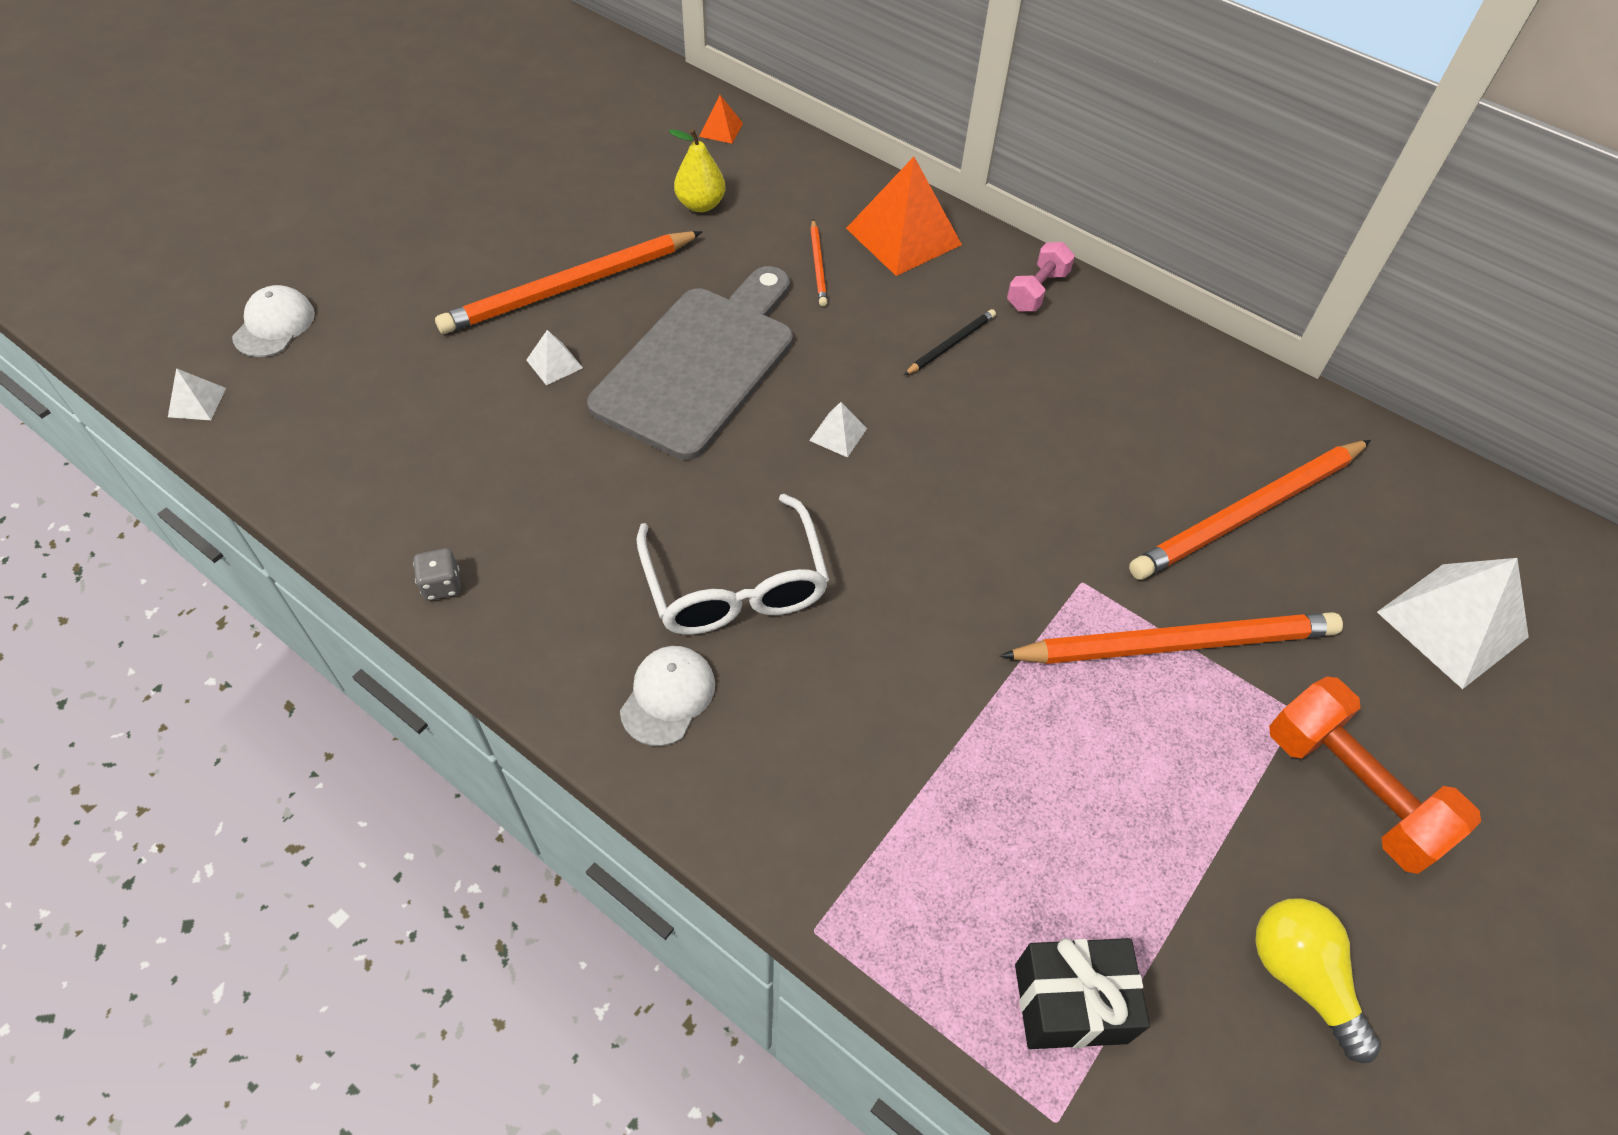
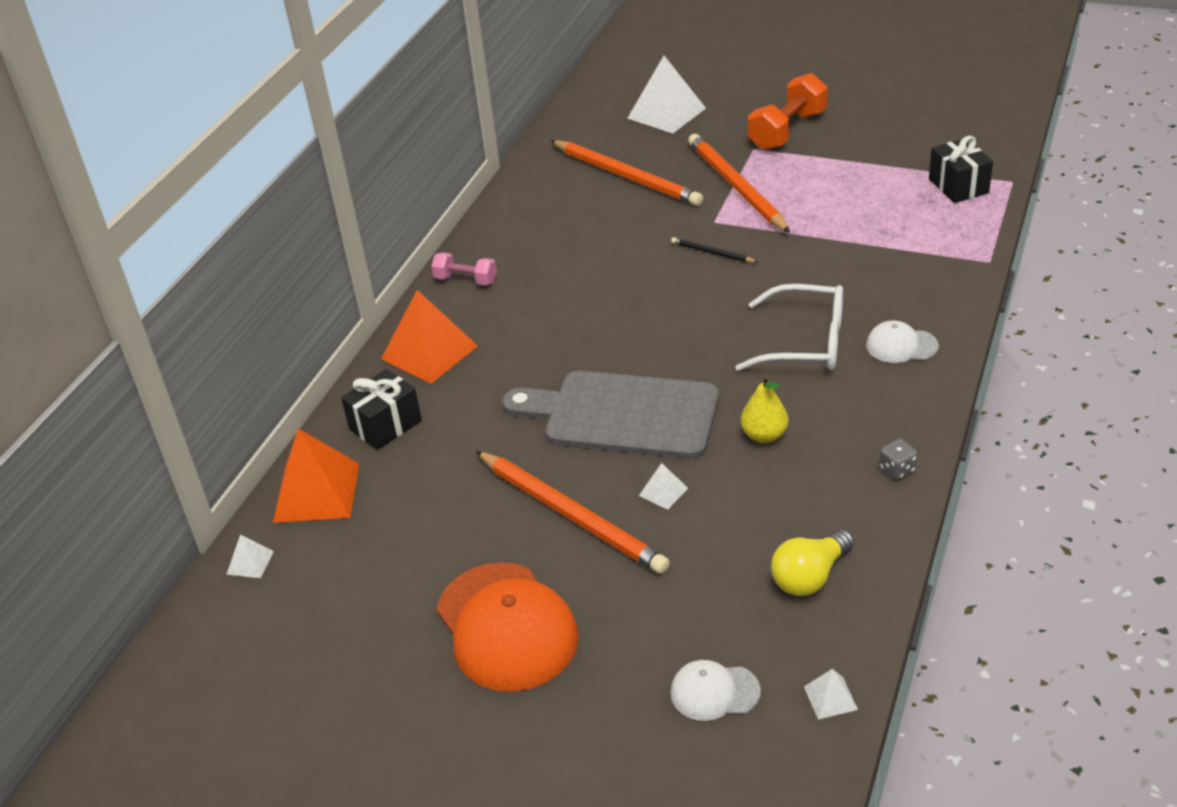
camera: 100 degrees left, 15 degrees down
white glasses [636,494,829,635] -> white glasses turned 45 degrees clockwise [735,284,843,371]
yellow pear [669,129,726,212] -> yellow pear moved to [741,375,788,443]
orange pyramid [699,95,743,144] -> orange pyramid [273,429,359,523], size x2.21
white pyramid [809,402,867,458] -> white pyramid moved to [226,535,274,578]
orange pencil [810,219,827,306] -> none
black pencil [904,309,996,375] -> black pencil moved to [671,237,758,263]
yellow light bulb [1255,898,1381,1063] -> yellow light bulb moved to [771,530,854,596]
none -> black gift [341,369,422,450]
none -> orange cap [437,562,579,692]

